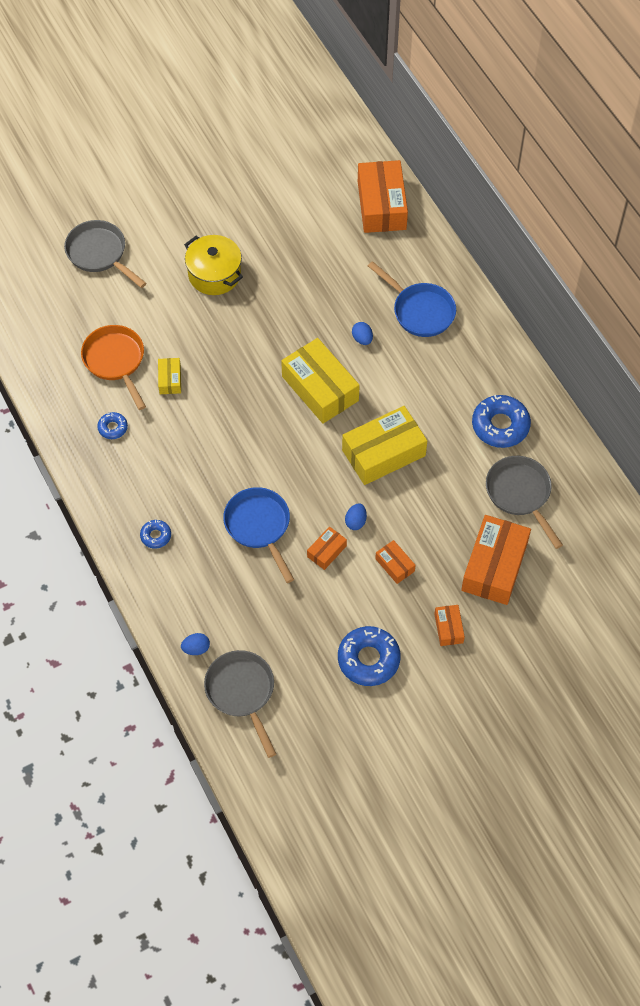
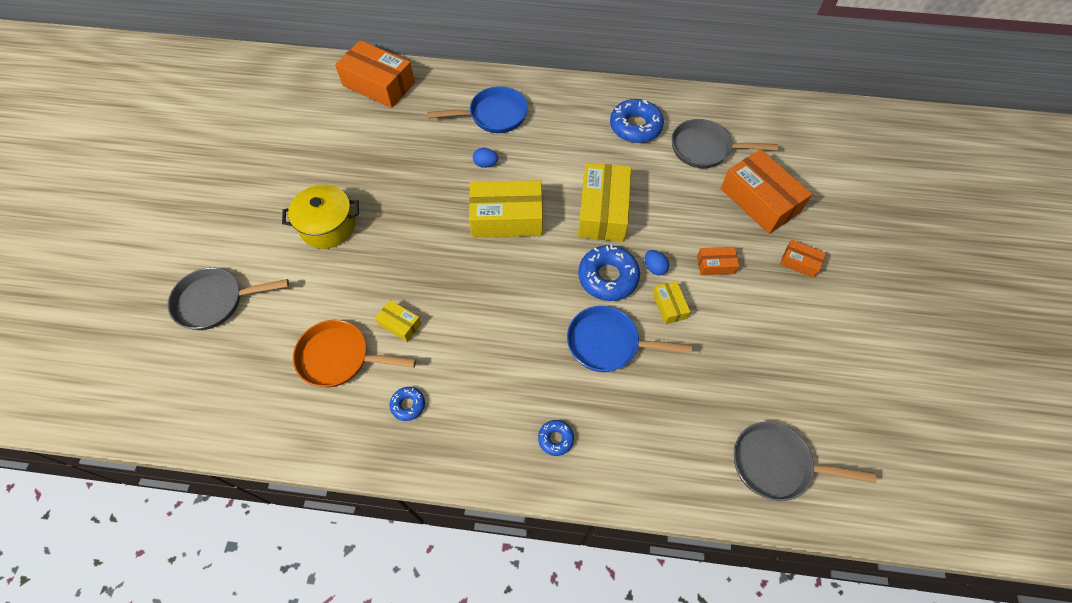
camera: 55 degrees left, 0 degrees up
blue egg [181,633,210,655] -> none
orange box [307,527,347,570] -> yellow box [653,281,690,324]
blue donut [338,626,401,686] -> blue donut moved to [578,244,640,301]

